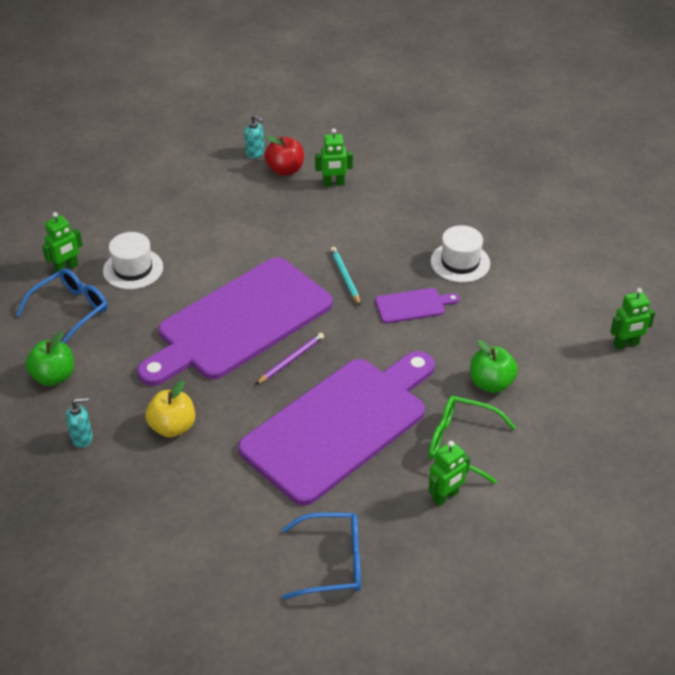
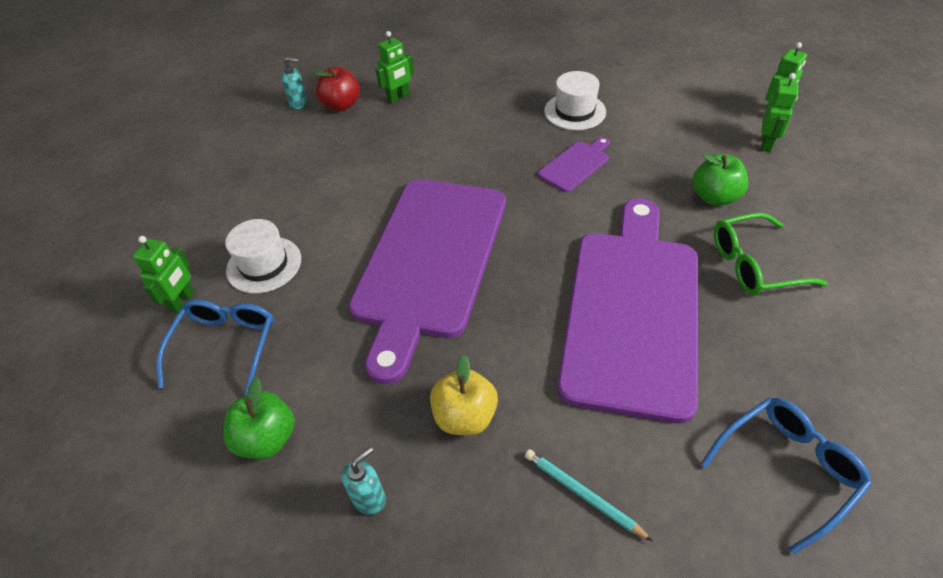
camera: 30 degrees left, 5 degrees up
purple pencil [255,333,324,385] -> none
turquoise pencil [330,247,360,305] -> turquoise pencil moved to [525,449,653,541]
green robot [428,441,470,506] -> green robot moved to [761,73,798,152]

